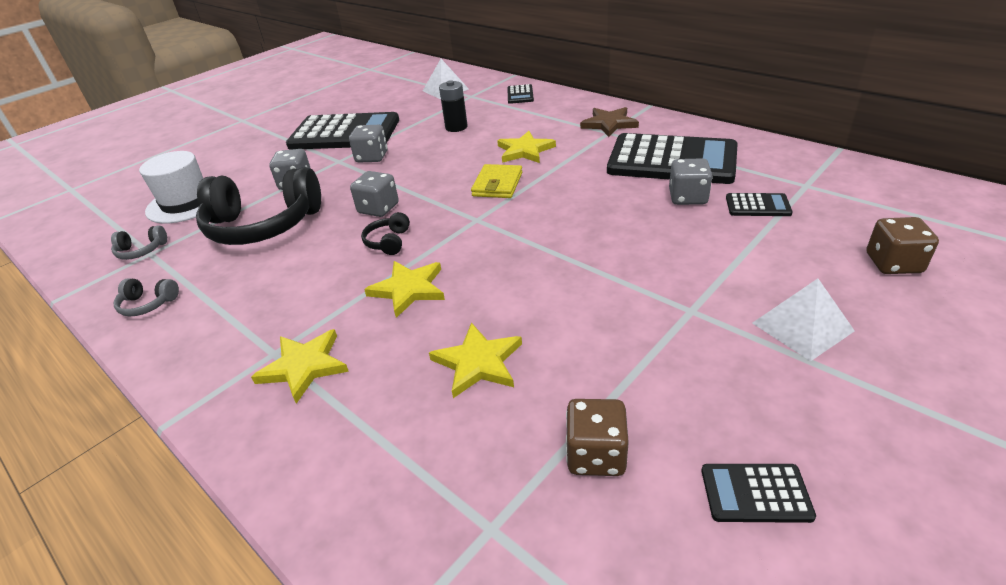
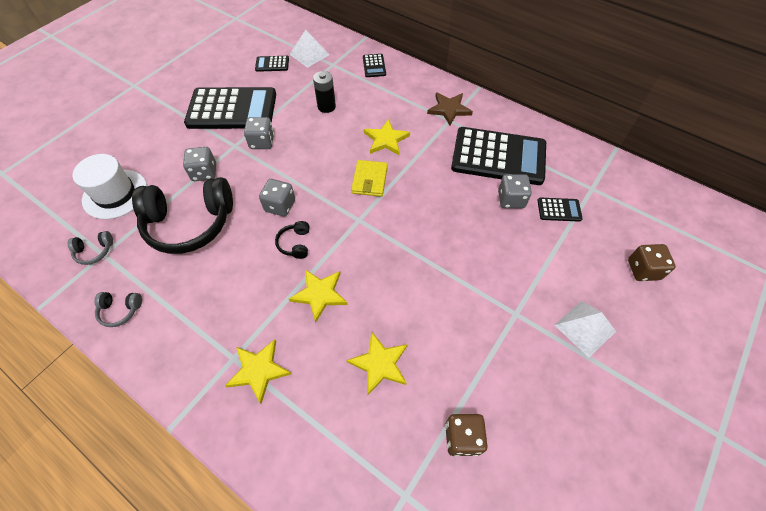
camera: 10 degrees left, 20 degrees up
black calculator [702,464,816,523] -> black calculator moved to [255,56,289,72]

